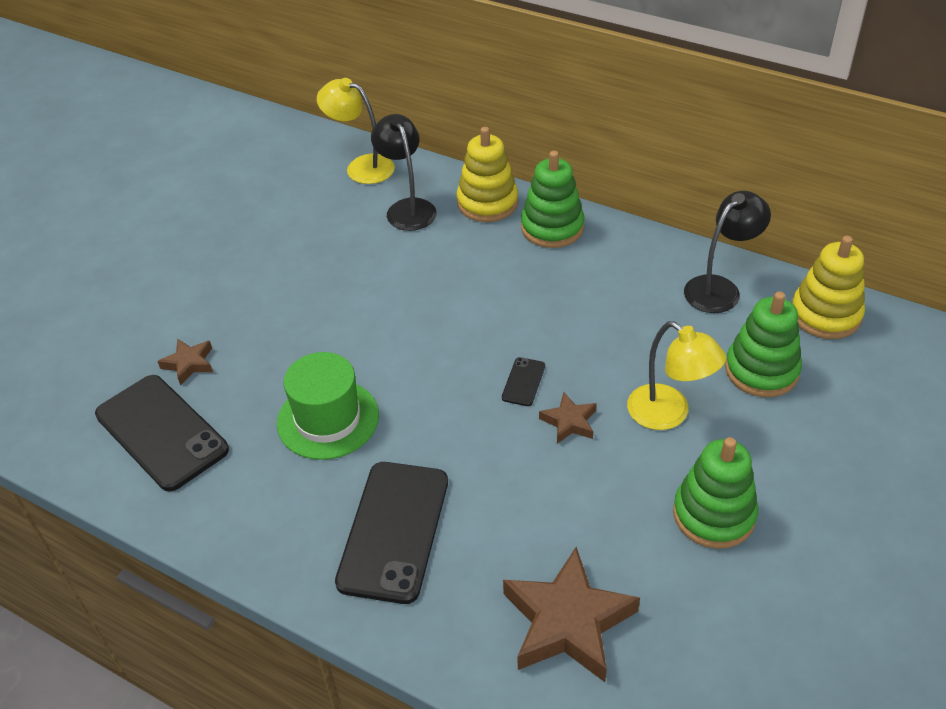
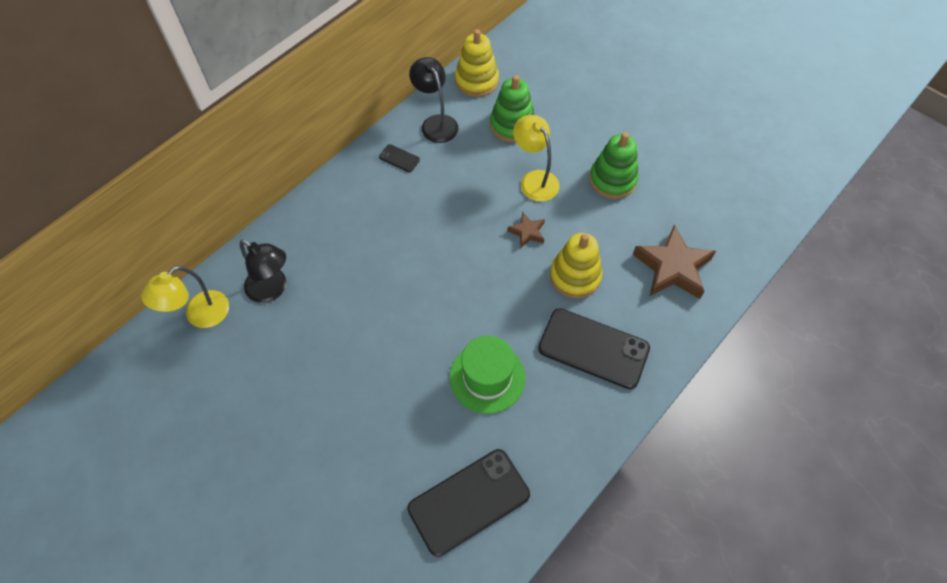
camera: 80 degrees left, 15 degrees up
brown star [157,339,213,386] -> none
black lamp [371,114,437,231] -> black lamp turned 135 degrees counterclockwise [240,239,286,303]
yellow stacking toy [457,127,518,222] -> yellow stacking toy moved to [550,233,602,298]
black phone [502,357,545,406] -> black phone moved to [379,144,420,172]
green stacking toy [521,151,584,248] -> none
yellow lamp [627,321,726,430] -> yellow lamp turned 90 degrees counterclockwise [513,115,559,201]

